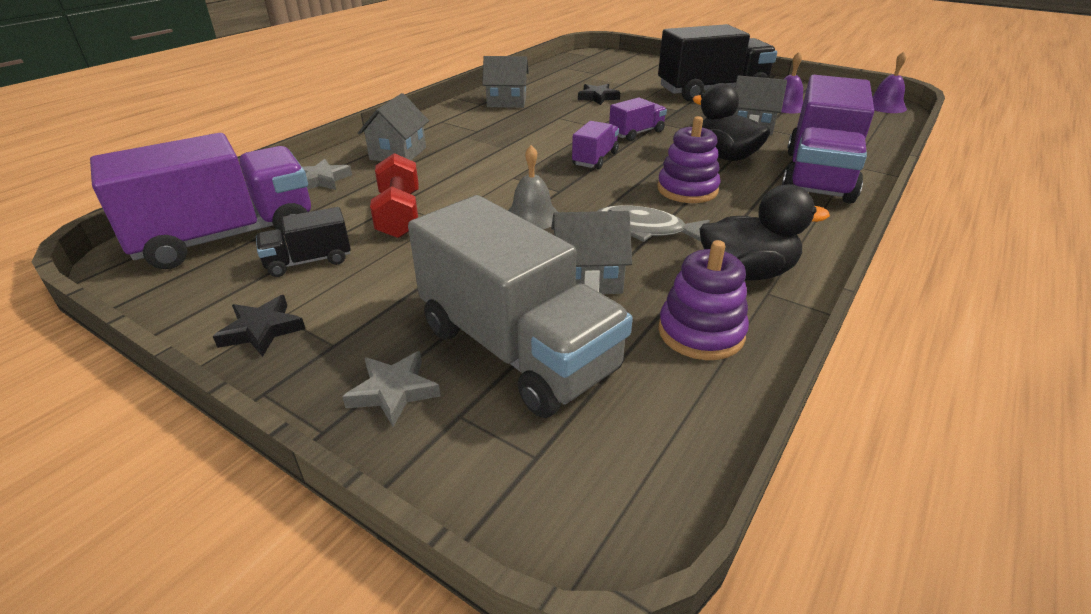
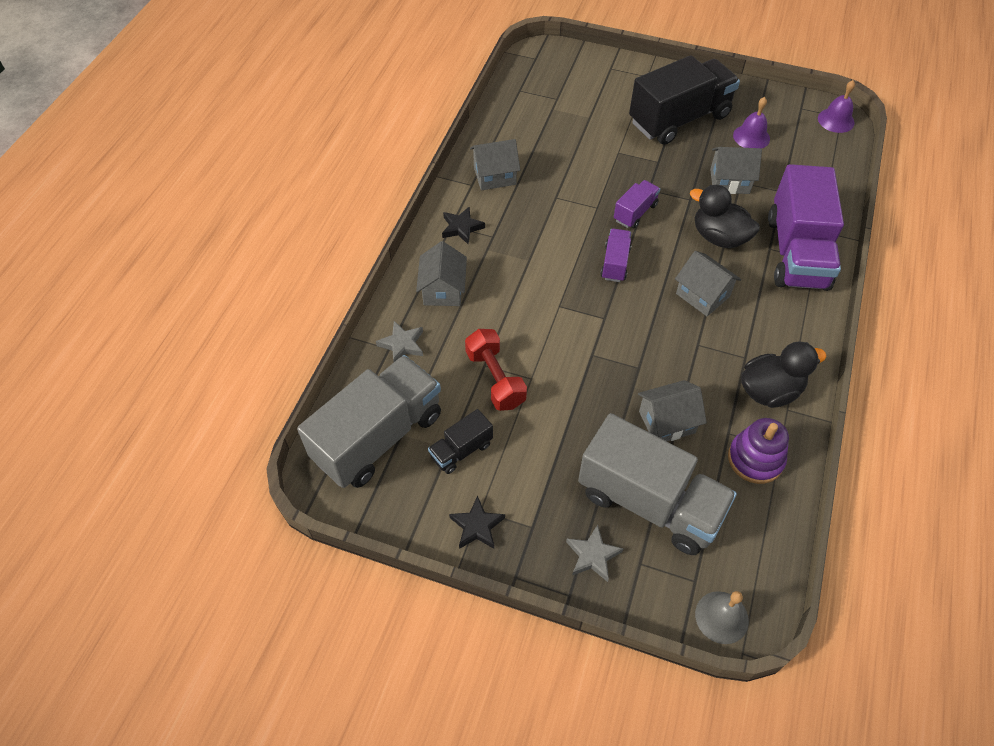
camera: 15 degrees left, 20 degrees up
purple truck [90,133,311,269] -> grey truck [297,355,441,488]
grey bell [508,145,558,229] -> grey bell moved to [695,591,749,644]
black star [578,84,620,105] -> black star moved to [442,206,485,245]
grey fish [598,205,710,242] -> none
purple stacking toy [657,116,721,203] -> grey house [675,251,741,316]

